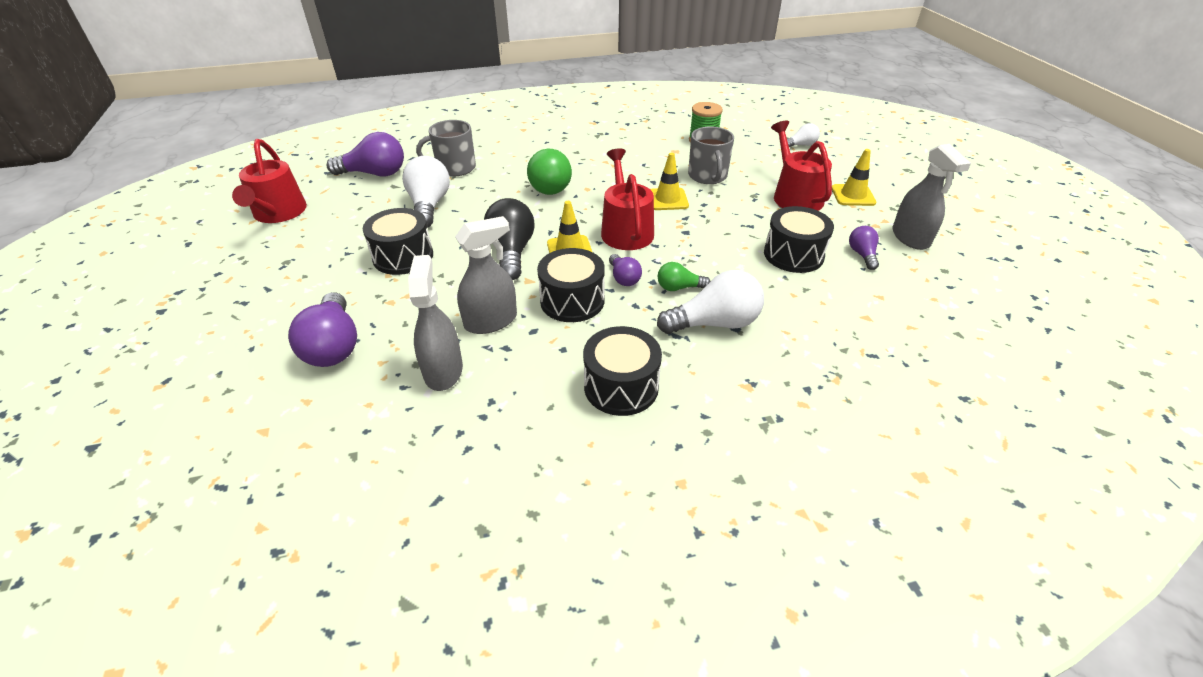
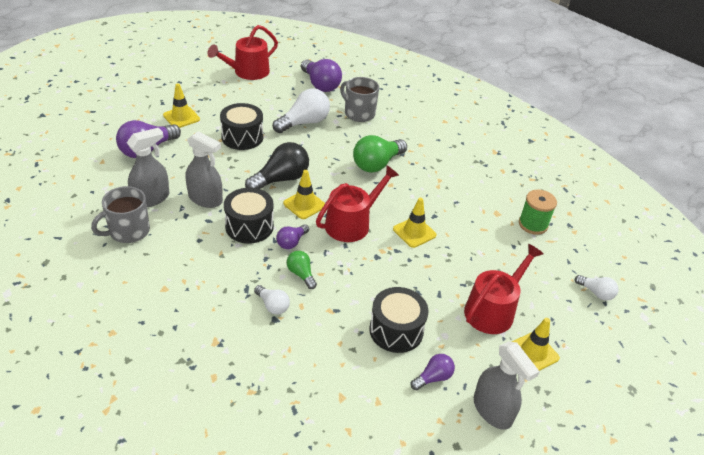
camera: 55 degrees right, 0 degrees up
black drum [583,326,662,416] -> none
white light bulb [657,270,764,334] -> white light bulb [254,285,290,315], size x0.54
grey mug [688,127,734,184] -> grey mug moved to [91,186,150,243]
grey spray bottle [893,144,971,250] -> grey spray bottle turned 75 degrees counterclockwise [474,341,540,430]
none -> yellow traffic cone [163,84,200,128]

